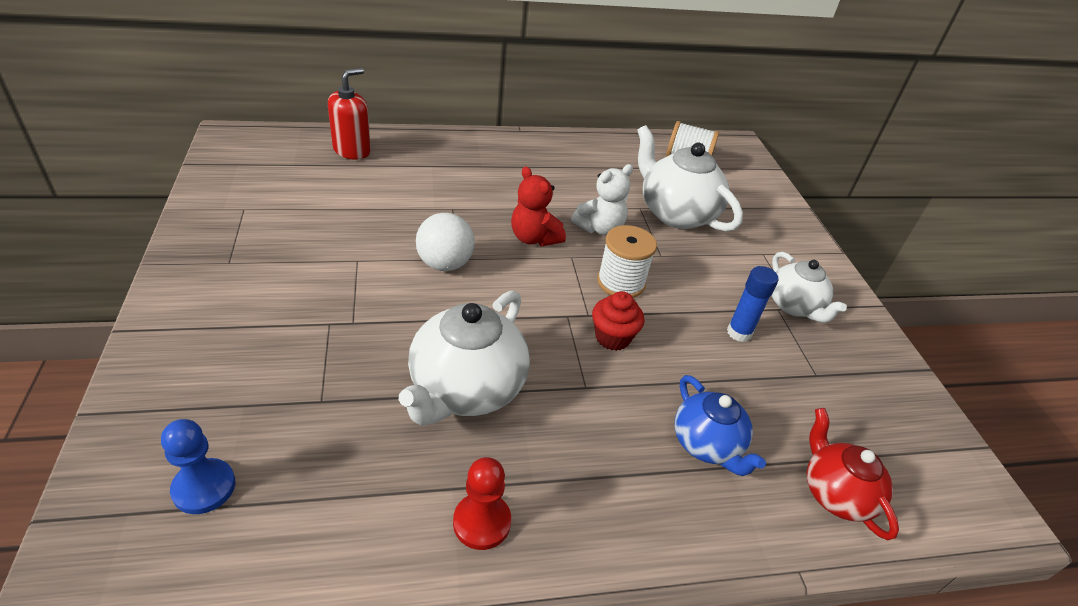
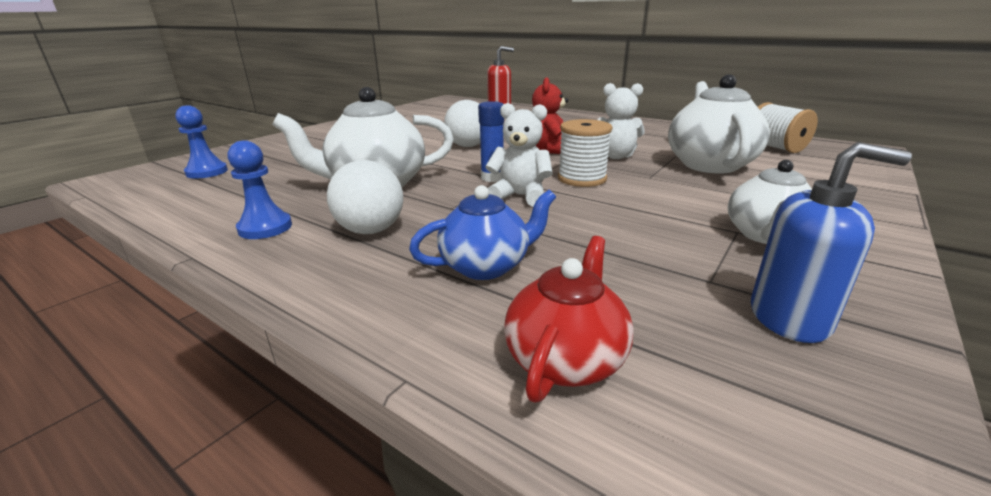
camera: 50 degrees right, 15 degrees down
red pawn [453,457,511,550] -> blue pawn [228,140,292,239]
red cupcake [592,291,644,351] -> white teddy bear [485,103,553,207]
blue teapot [675,375,766,476] -> blue teapot turned 135 degrees counterclockwise [409,185,556,280]
blue glue stick [727,266,779,342] -> blue glue stick moved to [478,101,504,182]
none -> white ball [327,160,403,234]
none -> blue soap dispenser [751,142,912,343]

